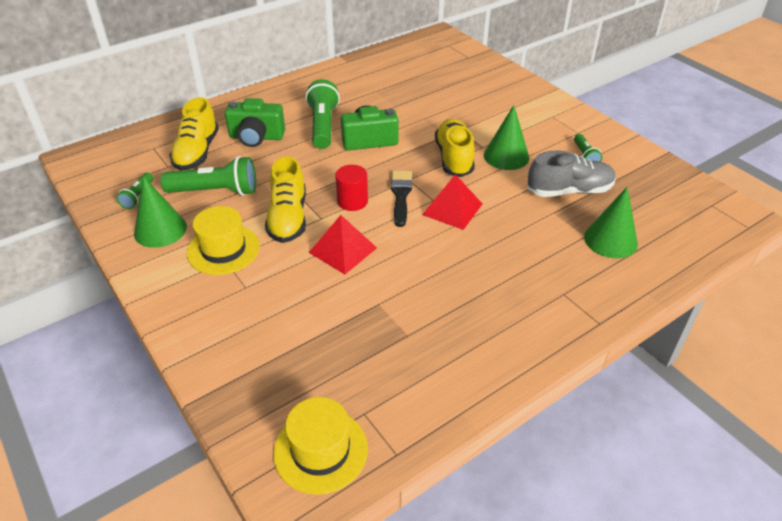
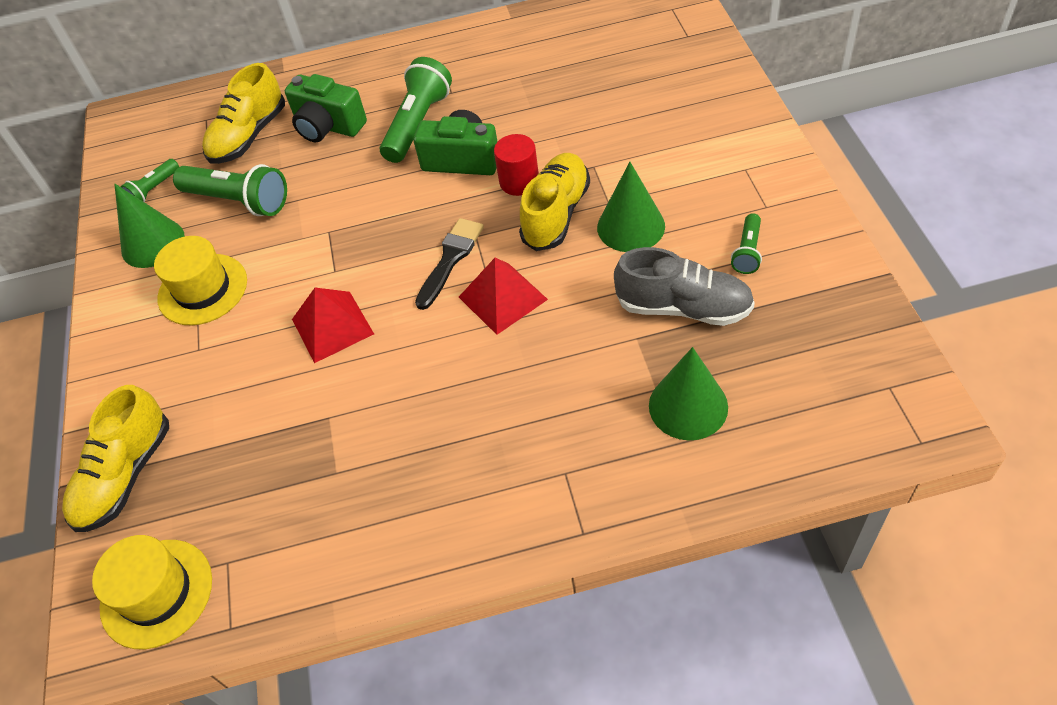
camera: 30 degrees right, 10 degrees up
yellow shoe [265,156,306,243] -> yellow shoe moved to [62,385,169,532]
red cylinder [335,165,368,211] -> red cylinder moved to [494,134,539,196]

